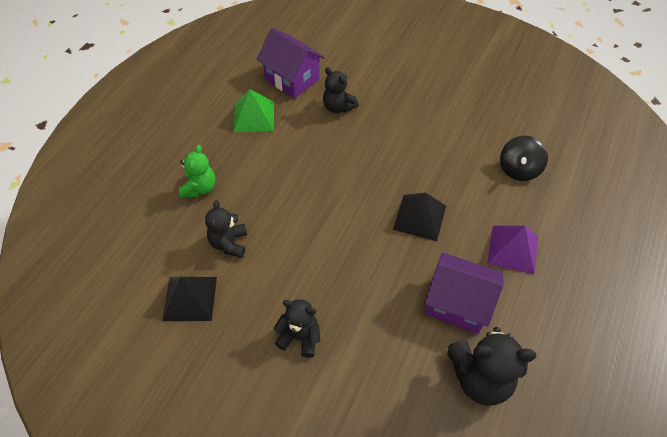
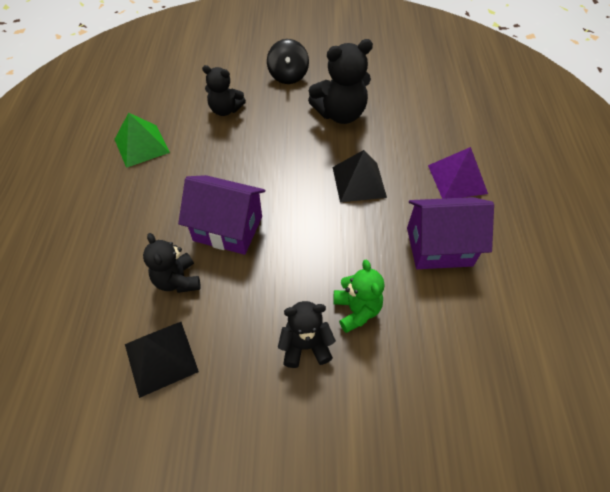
camera: 25 degrees left, 0 degrees up
green teddy bear [179,145,216,198] -> green teddy bear moved to [334,260,384,333]
purple house [256,28,325,99] -> purple house moved to [178,175,265,255]
black teddy bear [447,327,537,406] -> black teddy bear moved to [308,39,373,124]
black spinning top [500,136,548,181] -> black spinning top moved to [267,39,309,84]

